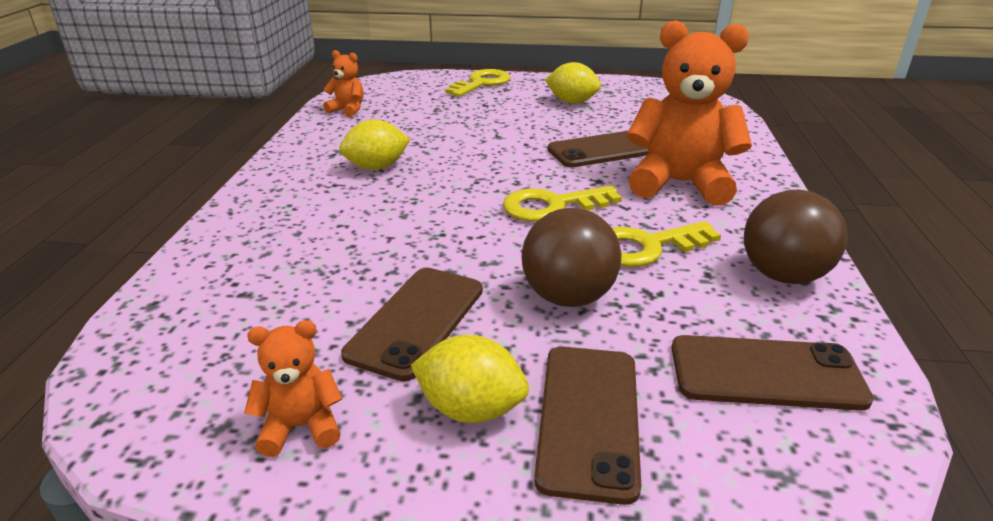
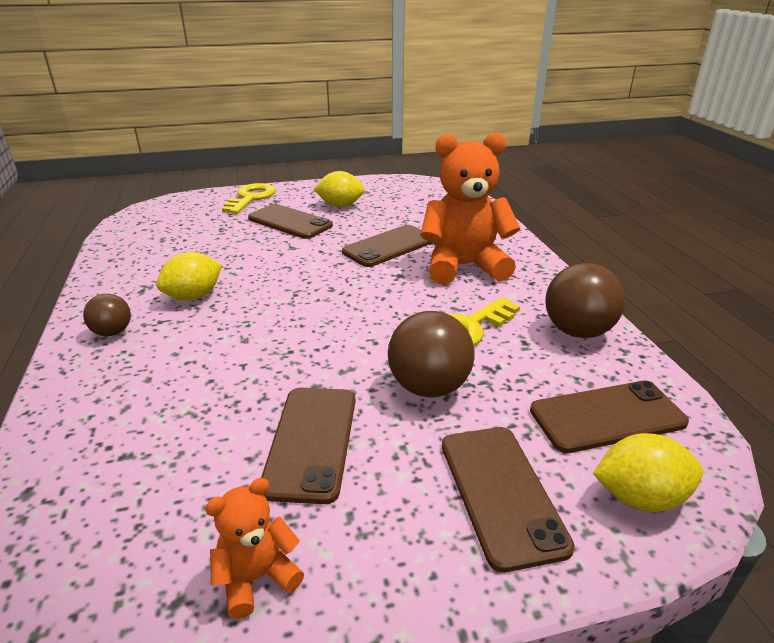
camera: 20 degrees left, 0 degrees up
orange teddy bear [323,50,364,117] -> none
yellow lemon [411,335,529,423] -> yellow lemon moved to [593,433,703,512]
yellow key [503,185,622,222] -> none
none -> brown ball [83,294,131,336]
none -> brown phone [248,204,333,239]

